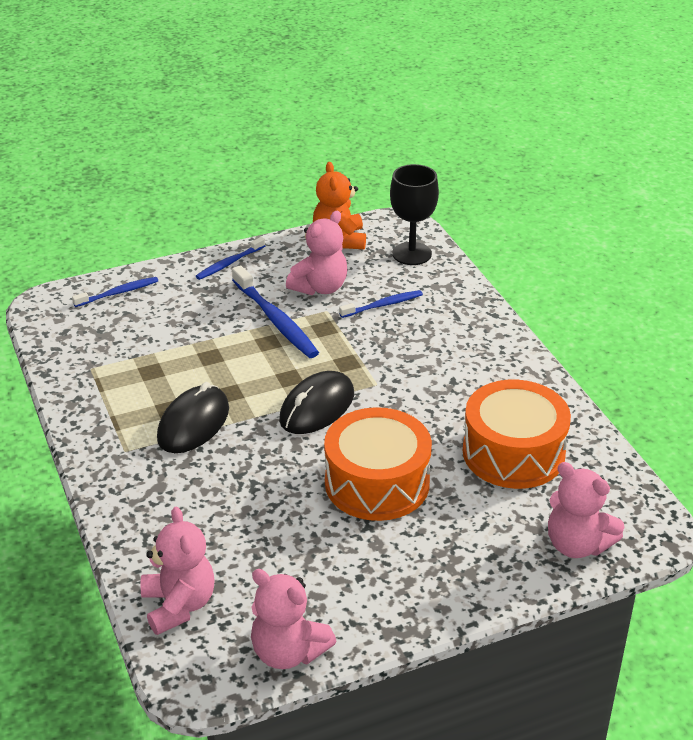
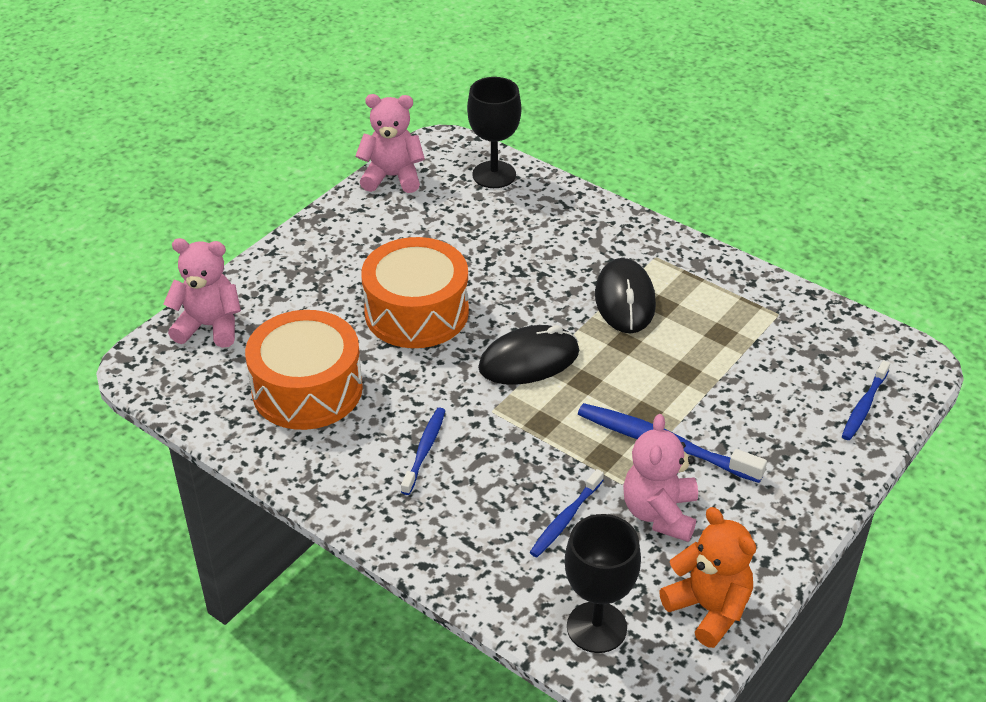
camera: 150 degrees right, 5 degrees up
pink teddy bear [140,506,215,635] -> black goblet [467,77,521,188]
blue toothbrush [196,237,265,280] -> blue toothbrush moved to [401,408,445,495]
black mouse [279,371,354,434] -> black mouse turned 60 degrees clockwise [478,325,579,385]

